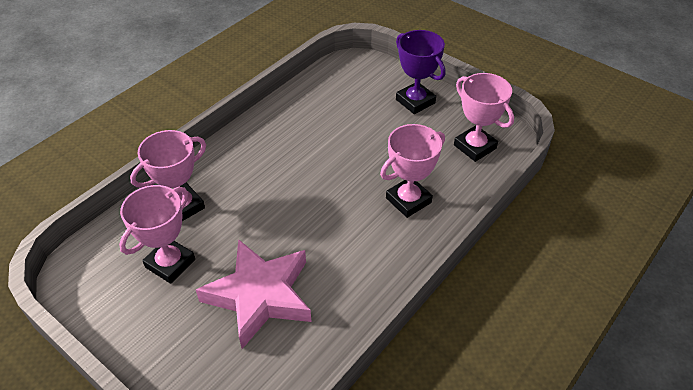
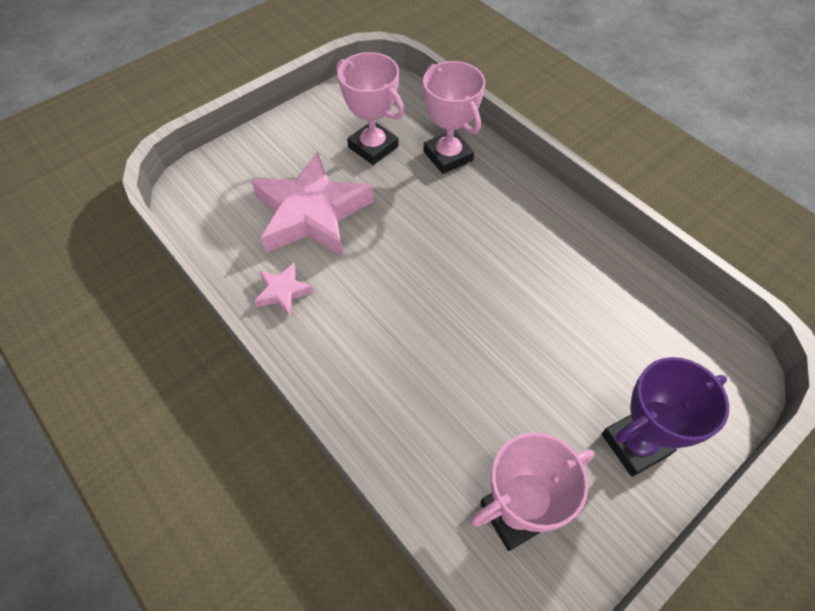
camera: 100 degrees right, 10 degrees up
pink trophy [380,124,445,218] -> none
none -> pink star [254,263,313,316]

